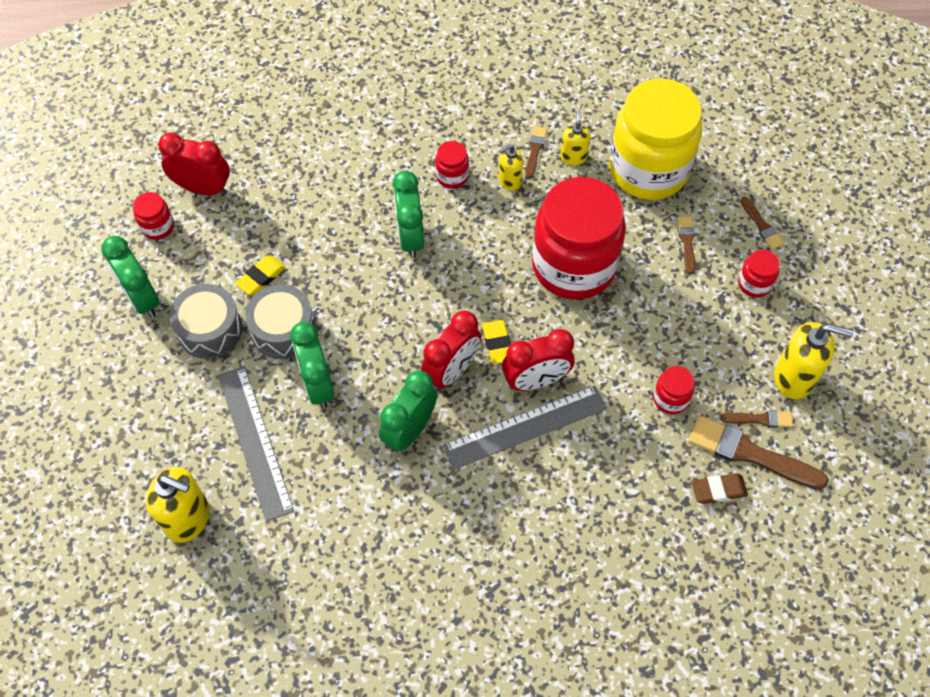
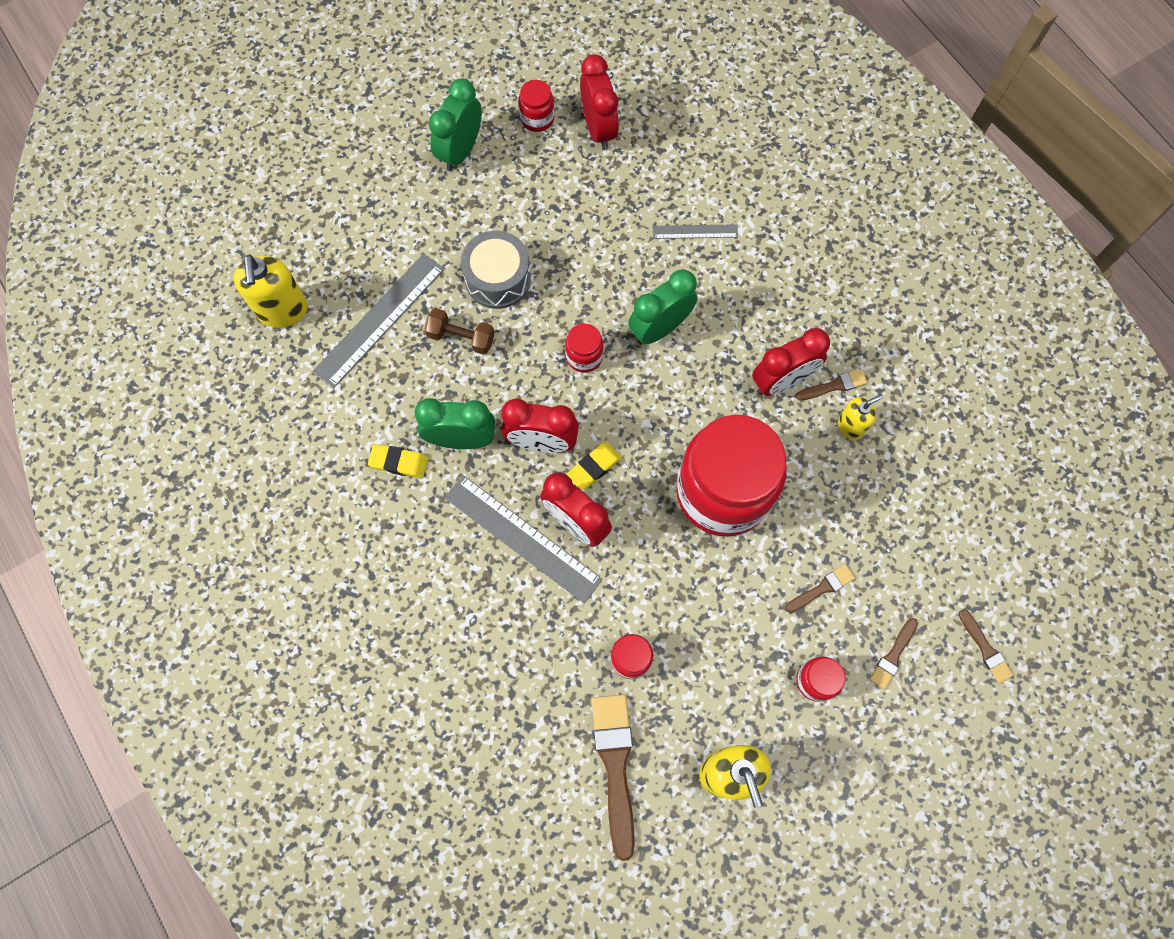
camera: 60 degrees right, 10 degrees up
grey drum [169,284,242,359] -> none
yellow eraser [235,256,286,295] -> yellow eraser moved to [368,444,428,478]
green clock [290,322,334,408] -> brown dumbbell [425,308,495,355]
red jar [435,141,469,189] -> red jar moved to [565,323,604,373]
yellow soap dispenser [498,144,523,191] -> red clock [752,328,830,396]
yellow jar [609,79,702,200] -> none
brown eraser [692,473,748,504] -> none
brown brush [720,410,793,427] -> brown brush moved to [959,609,1014,684]
none -> grey ruler [653,224,738,239]

